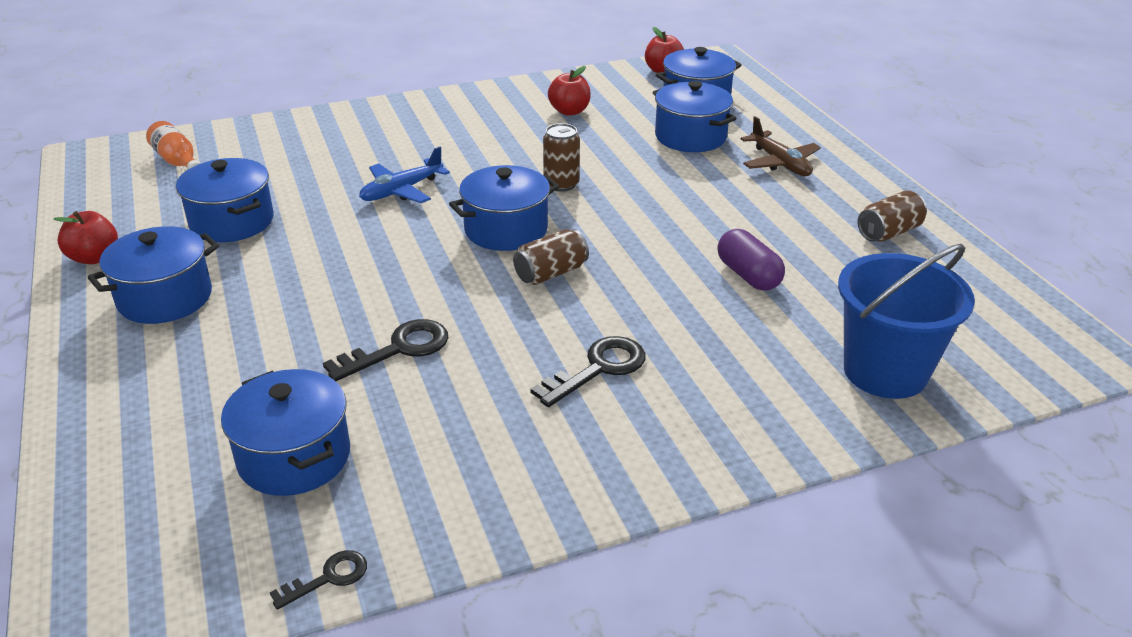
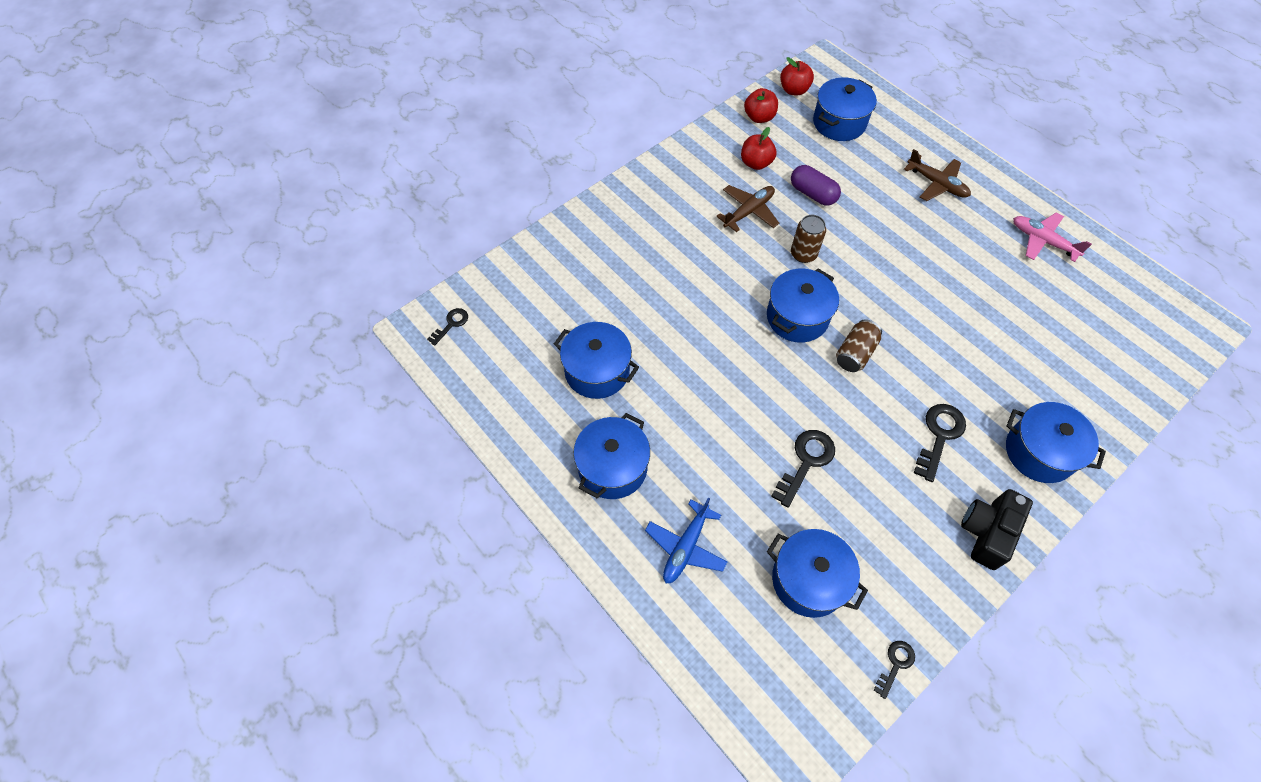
camera: 20 degrees left, 25 degrees up
red apple [54,211,118,264] -> red apple moved to [744,88,778,123]
orange bottle [146,121,200,170] -> none
blue plane [359,147,450,203] -> blue plane moved to [645,498,727,584]
blue pot [653,81,737,152] -> blue pot moved to [1006,402,1106,483]
purple capsule [718,229,785,291] -> purple capsule moved to [791,165,841,206]
blue bucket [838,244,975,399] -> none
brown can [858,190,927,242] -> pink plane [1013,213,1092,262]
none -> black key [427,308,468,346]
none -> brown plane [716,185,779,232]
none -> black camera [961,489,1033,570]

